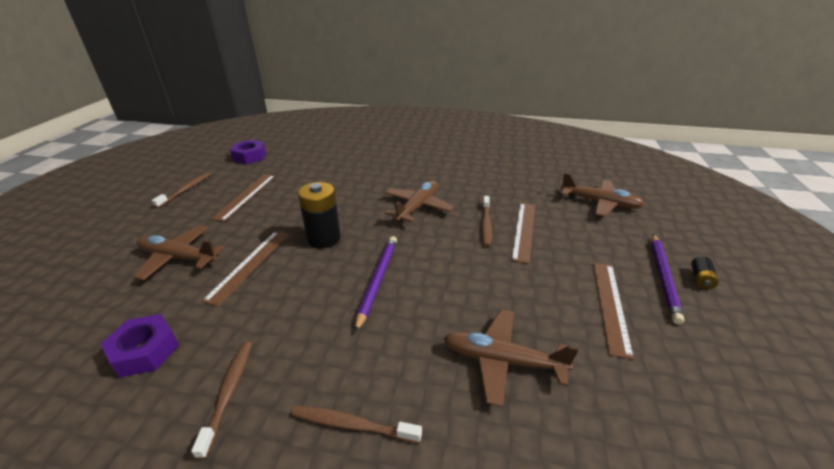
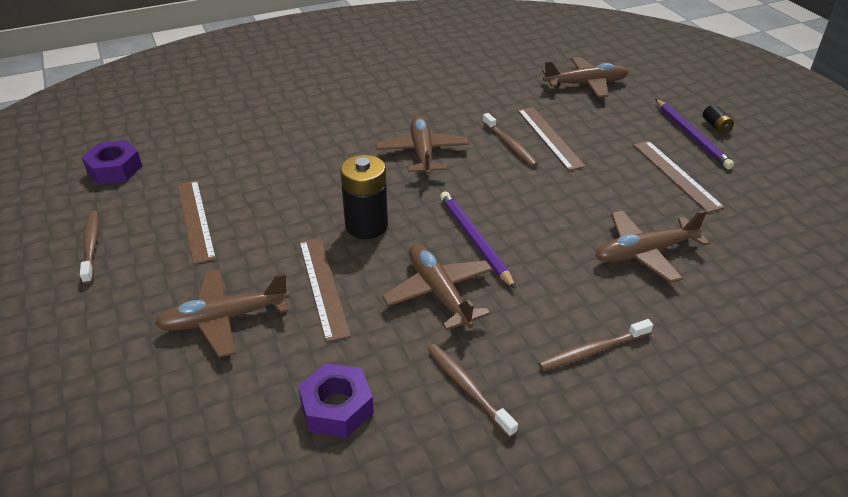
camera: 35 degrees left, 5 degrees up
none -> brown plane [382,244,493,330]

